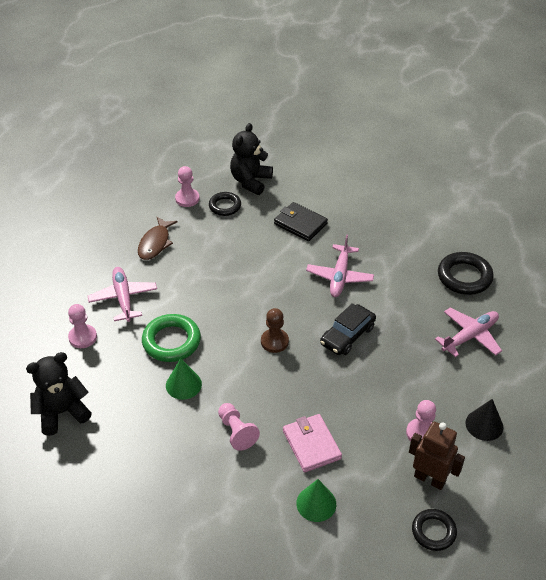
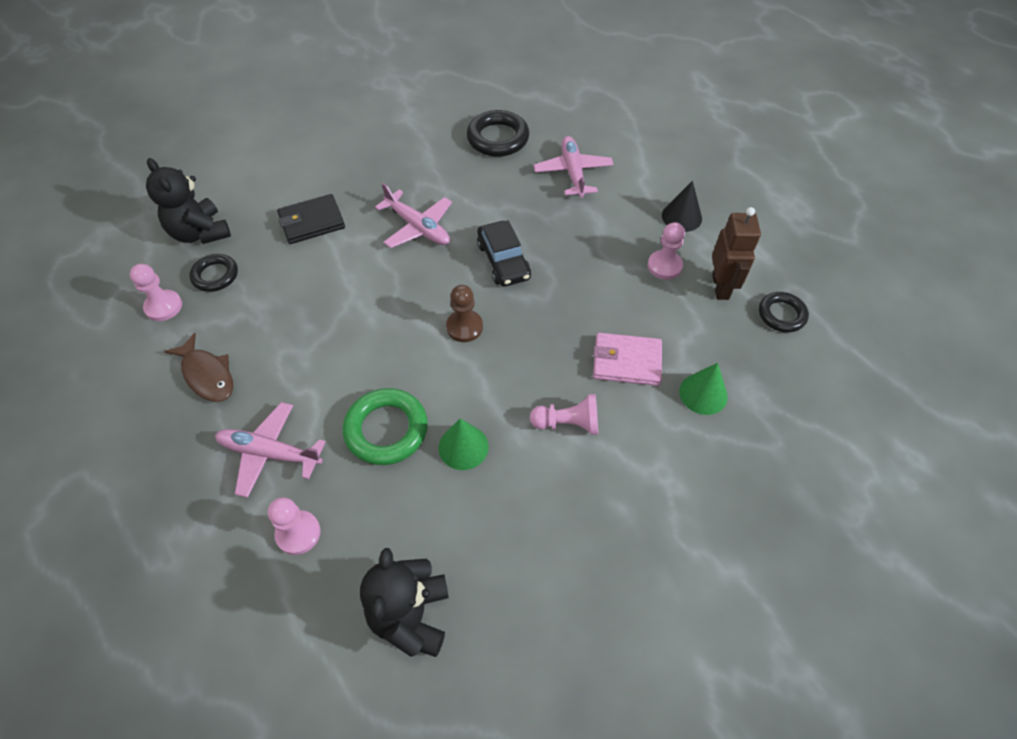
camera: 60 degrees left, 10 degrees up
brown robot [409,422,465,490] -> brown robot turned 120 degrees clockwise [712,207,761,300]

